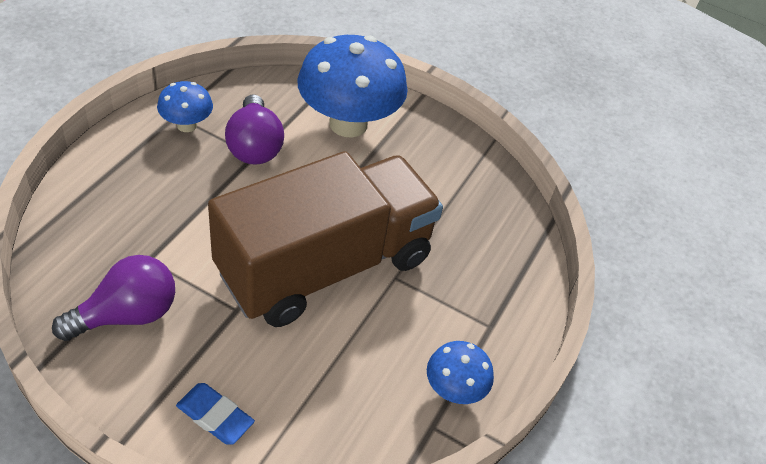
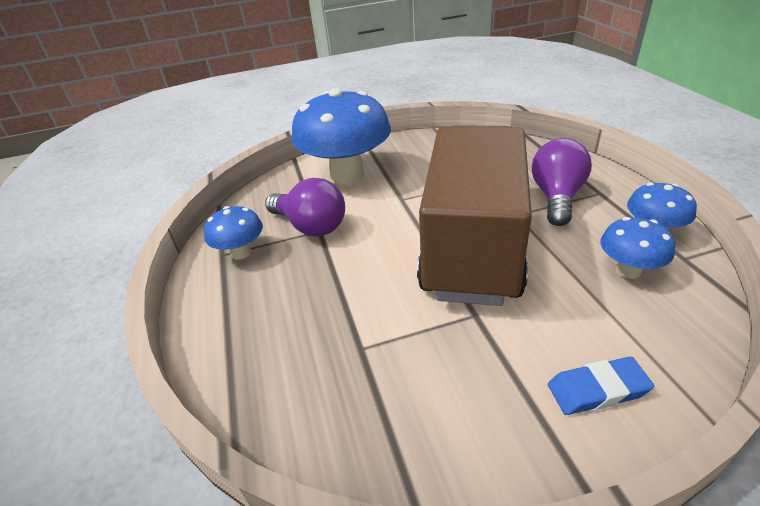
camera: 35 degrees left, 10 degrees down
purple light bulb [52,255,175,341] -> purple light bulb moved to [532,138,592,226]
none -> blue mushroom [600,217,675,279]

